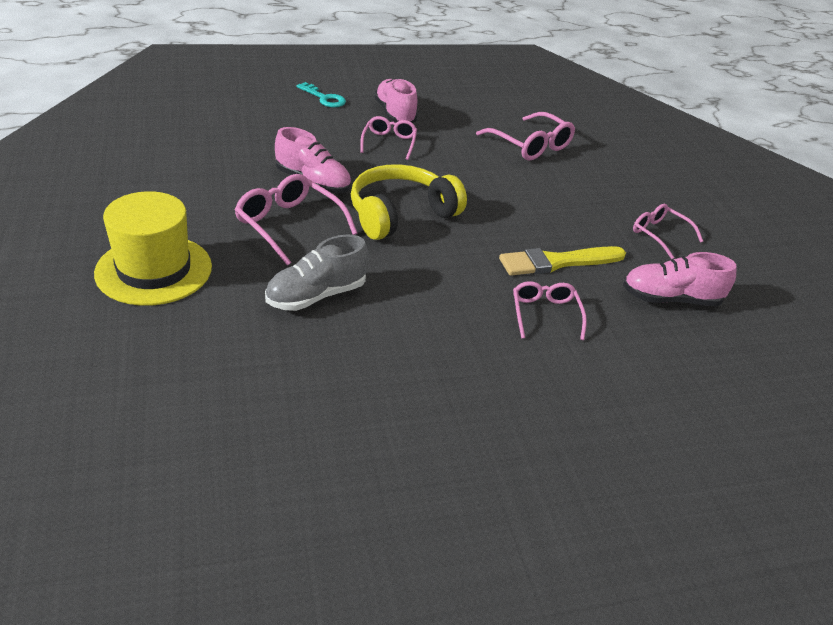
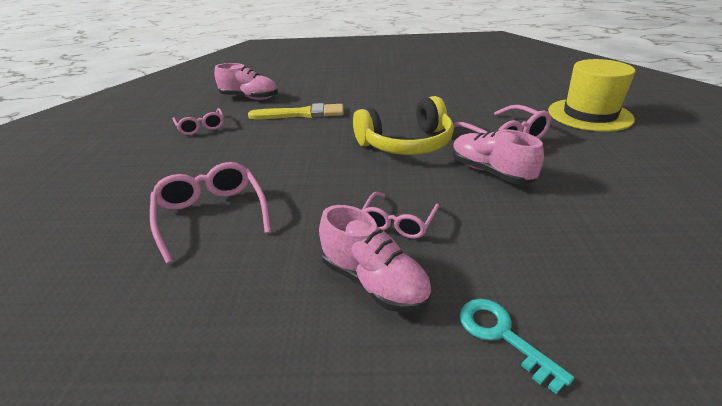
camera: 160 degrees left, 5 degrees down
grey shoe [265,235,369,311] -> none
pink shoe [374,78,418,123] -> pink shoe turned 45 degrees counterclockwise [319,205,432,312]
pink glasses [513,281,587,340] -> none

